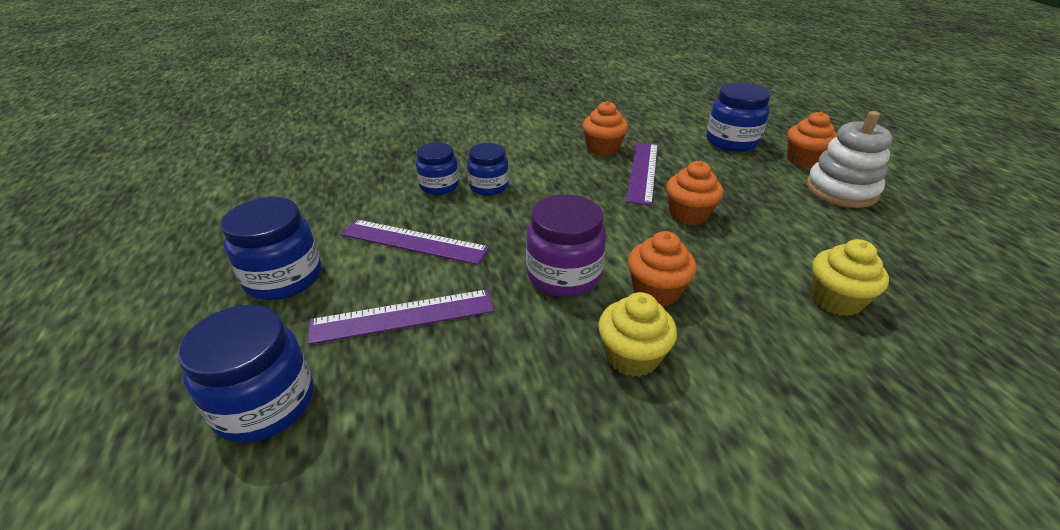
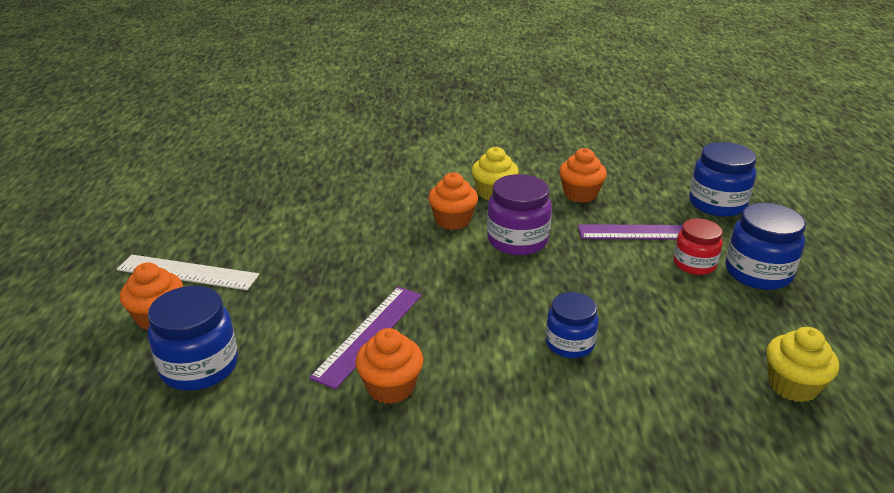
camera: 165 degrees left, 5 degrees down
purple ruler [341,219,489,265] -> none
blue jar [416,142,459,195] -> none
orange cupcake [666,161,723,225] -> orange cupcake moved to [559,148,607,203]
white stacking toy [806,111,893,208] -> white ruler [117,255,259,290]
yellow cupcake [811,239,889,316] -> yellow cupcake moved to [766,327,839,402]
none -> red jar [673,219,723,275]

